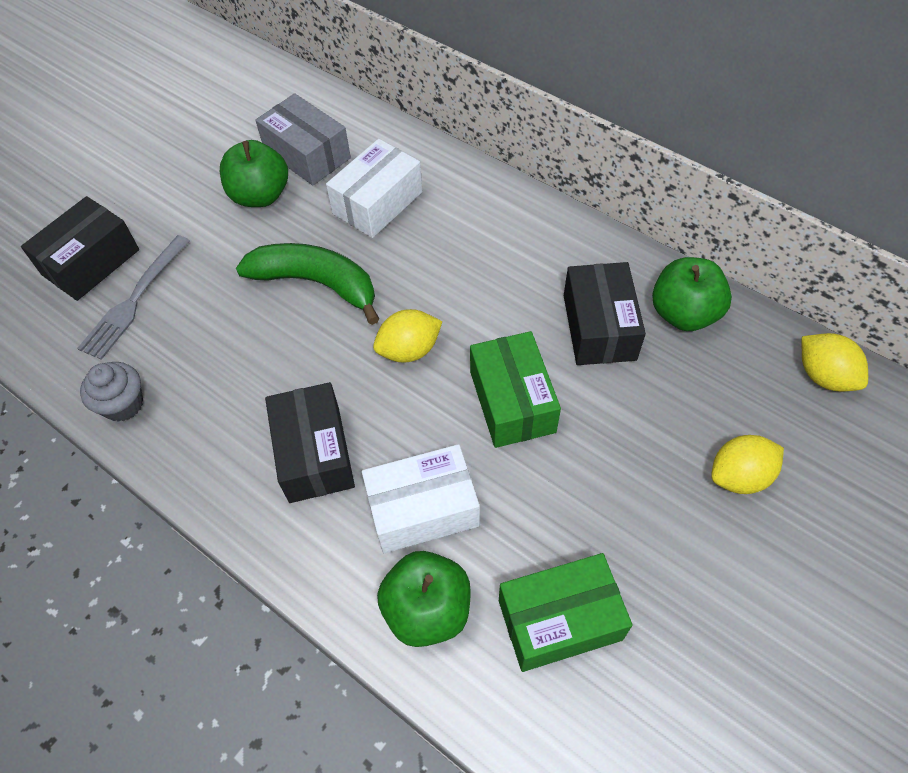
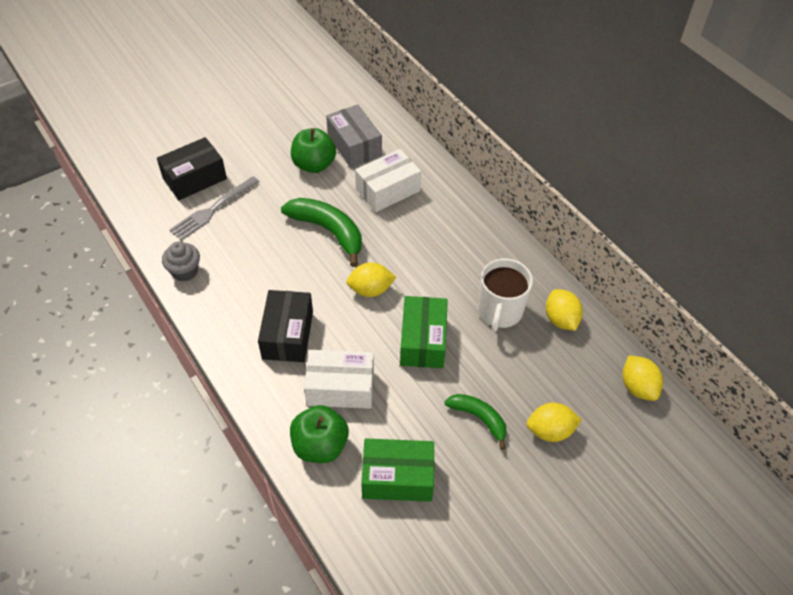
camera: 15 degrees right, 5 degrees down
black box [564,262,646,365] -> white mug [478,258,533,332]
green apple [652,257,732,331] -> yellow lemon [546,289,583,331]
none -> green banana [445,394,507,450]

